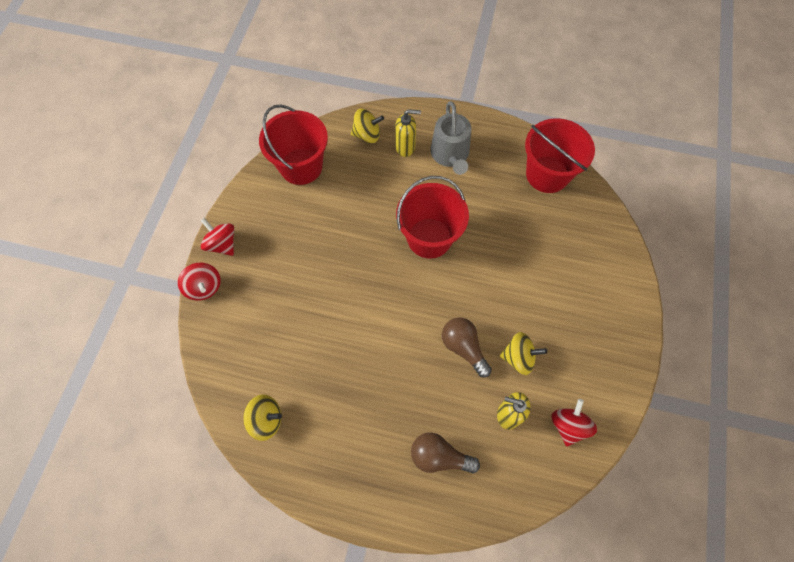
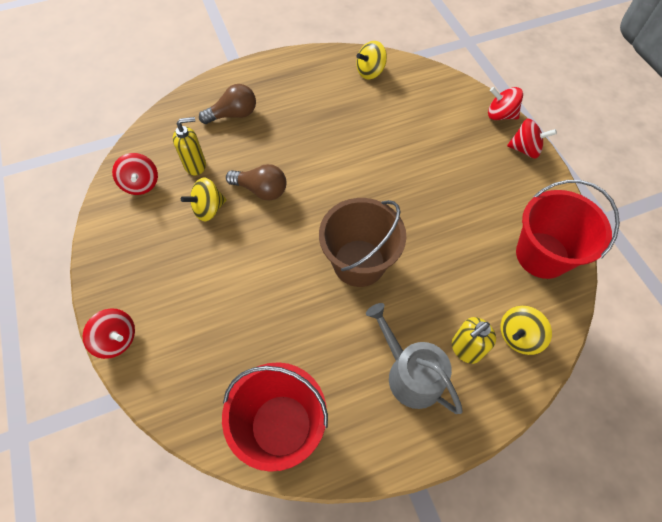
camera: 145 degrees right, 5 degrees down
red bucket [396,176,469,258] -> brown bucket [319,198,406,287]
none -> red spinning top [82,308,135,359]

